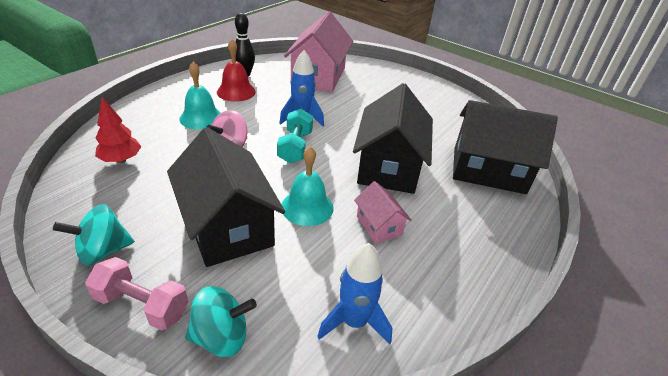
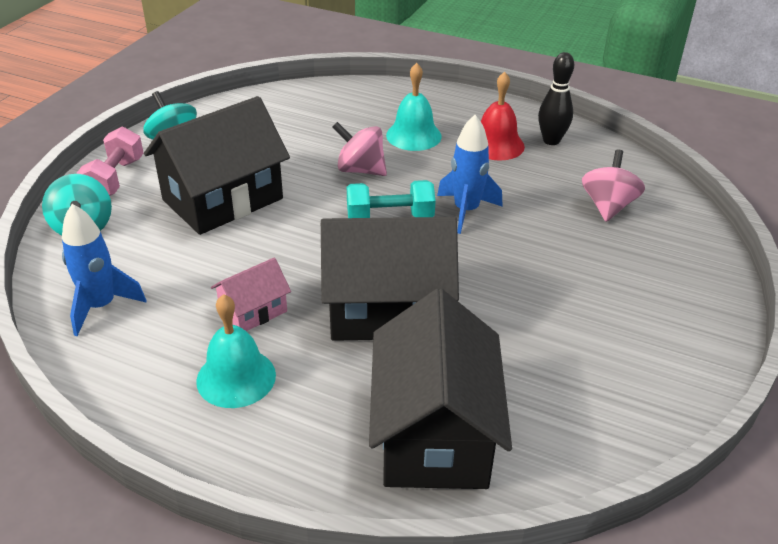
camera: 80 degrees right, 0 degrees up
red tree [95,97,142,163] -> none
turquoise bell [282,146,333,226] -> turquoise bell moved to [196,294,276,408]
pink house [284,11,353,92] -> pink spinning top [582,149,645,222]

